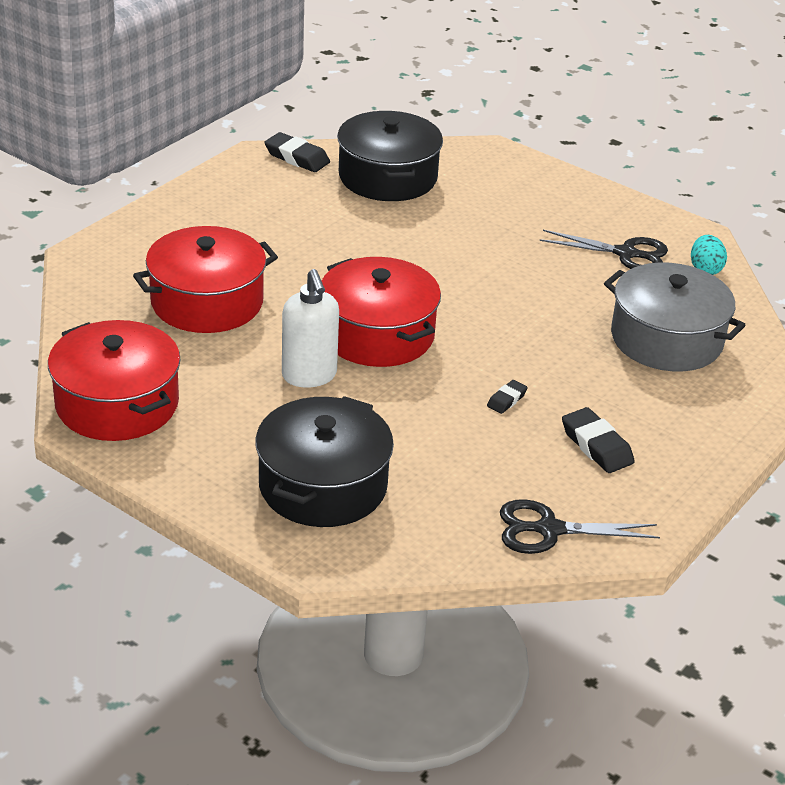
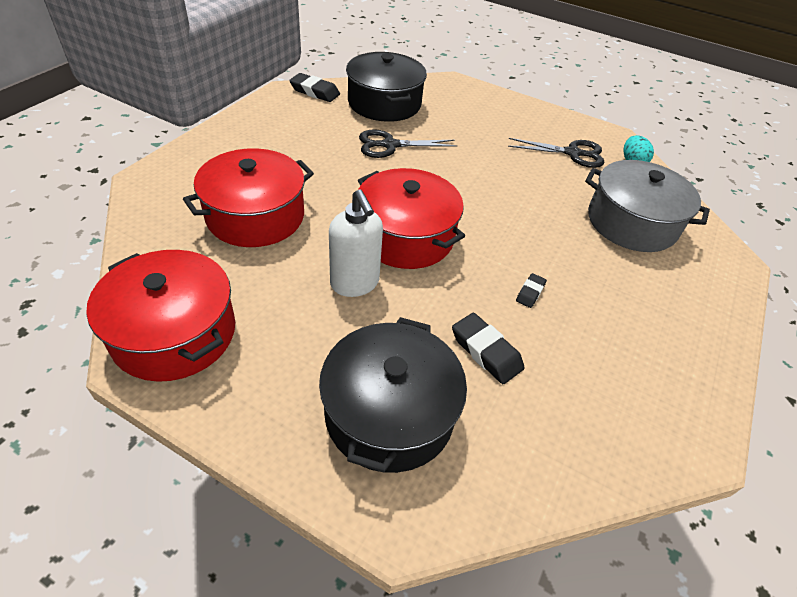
camera: 10 degrees left, 10 degrees up
black scissors [500,499,660,554] -> black scissors moved to [359,129,457,158]
black eraser [562,407,635,473] -> black eraser moved to [452,313,524,384]

